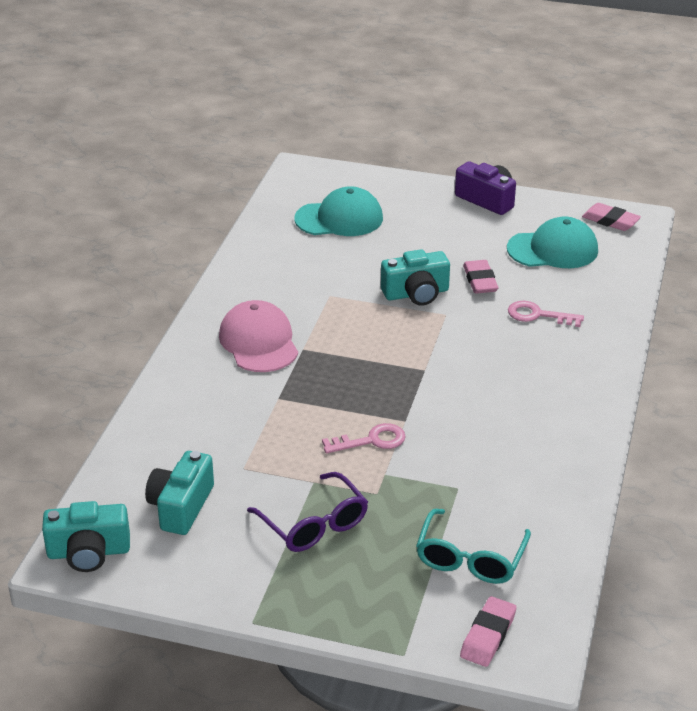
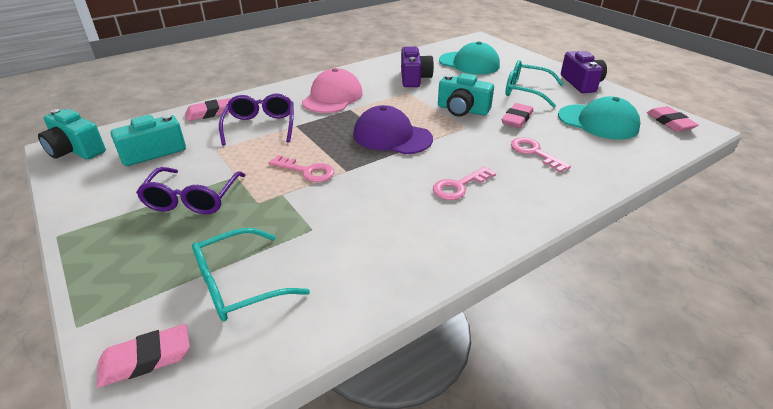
camera: 40 degrees right, 0 degrees up
none -> pink eraser [185,98,231,121]
none -> purple glasses [219,94,294,146]
none -> purple cap [353,105,433,154]
none -> purple camera [401,47,434,87]
none -> pink key [433,166,496,200]
none -> turquoise glasses [506,60,564,108]

